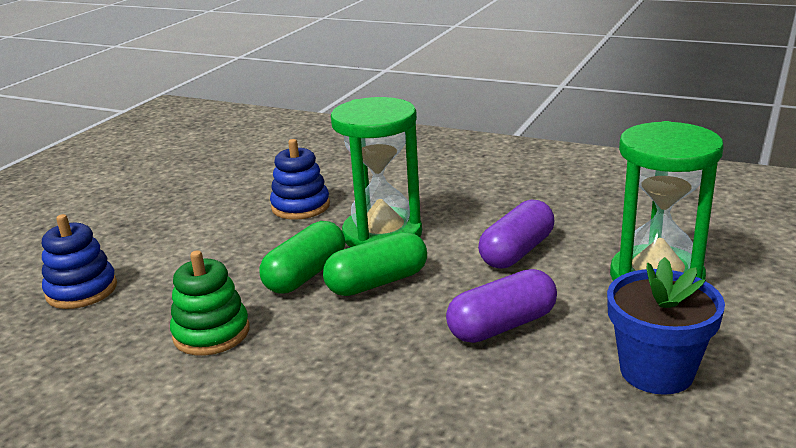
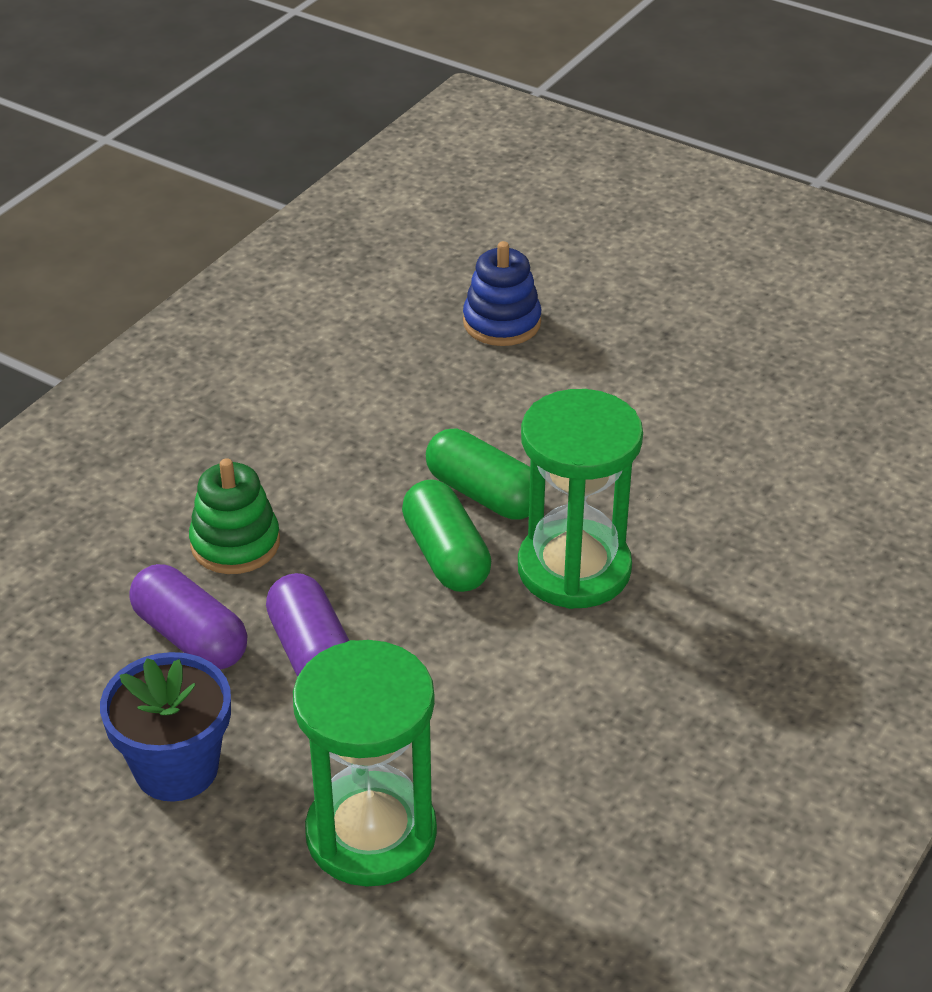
camera: 95 degrees right, 15 degrees up
green stacking toy [170,250,249,356] -> green stacking toy moved to [189,458,280,574]
blue stacking toy [270,139,330,220] -> none
purple capsule [478,199,554,269] -> purple capsule moved to [129,564,247,670]

